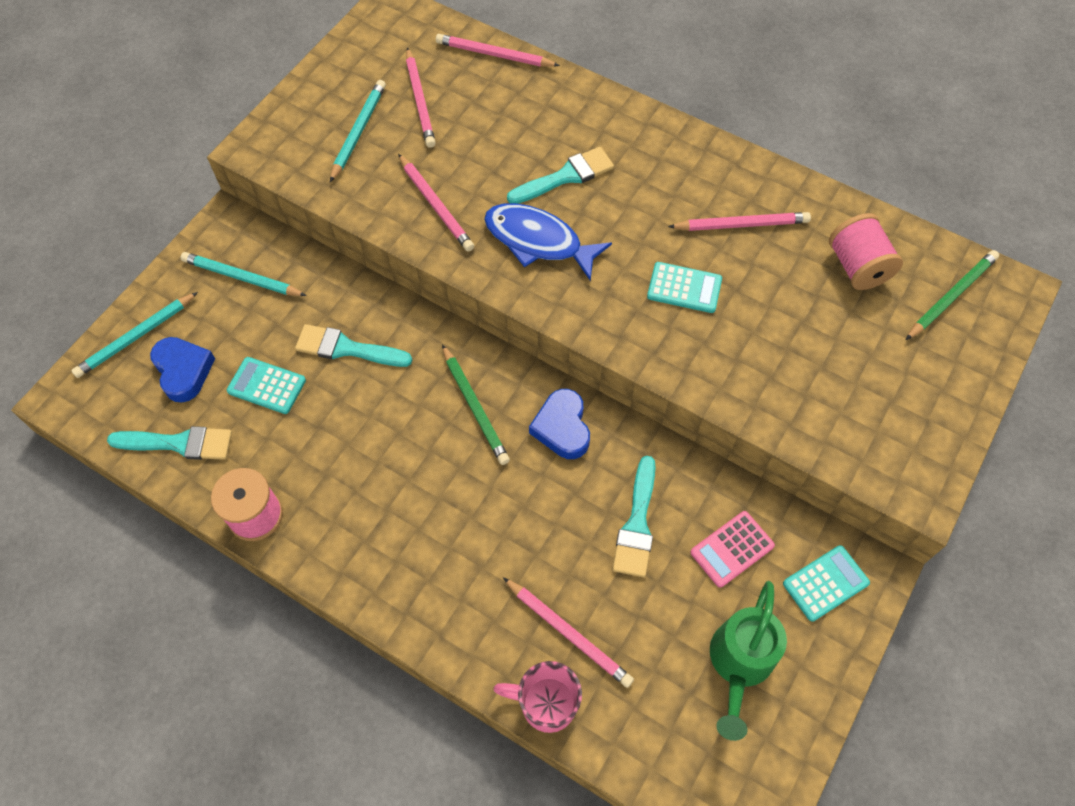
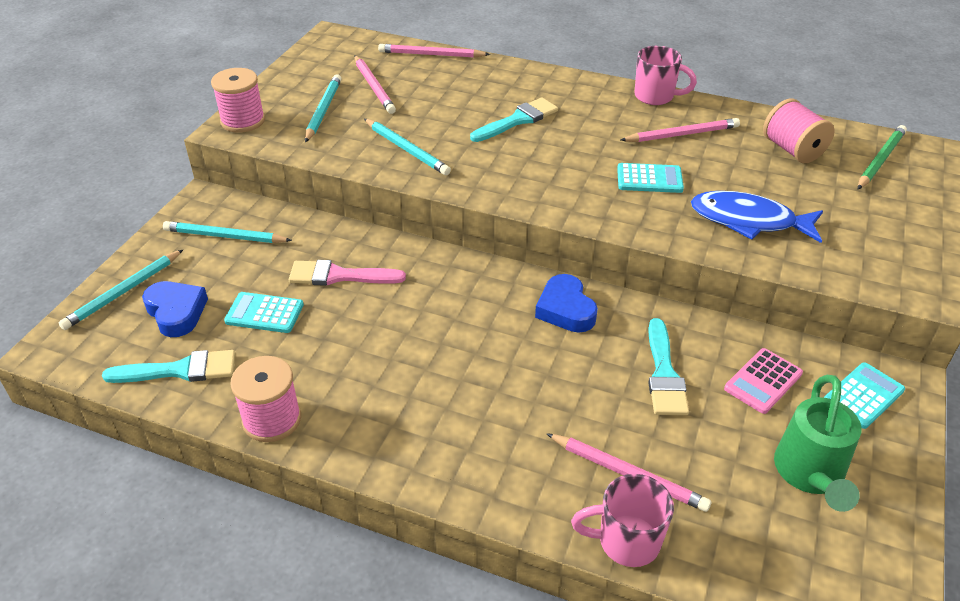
camera: 10 degrees left, 20 degrees down
turquoise brush [295,324,412,367] -> pink brush [289,260,406,286]
pink pencil [398,154,474,252] -> turquoise pencil [364,119,451,175]
green pencil [442,344,510,465] -> none
blue fish [484,203,612,281] -> blue fish moved to [691,191,823,243]
none -> pink spool [211,68,265,133]
none -> pink mug [634,46,697,105]

